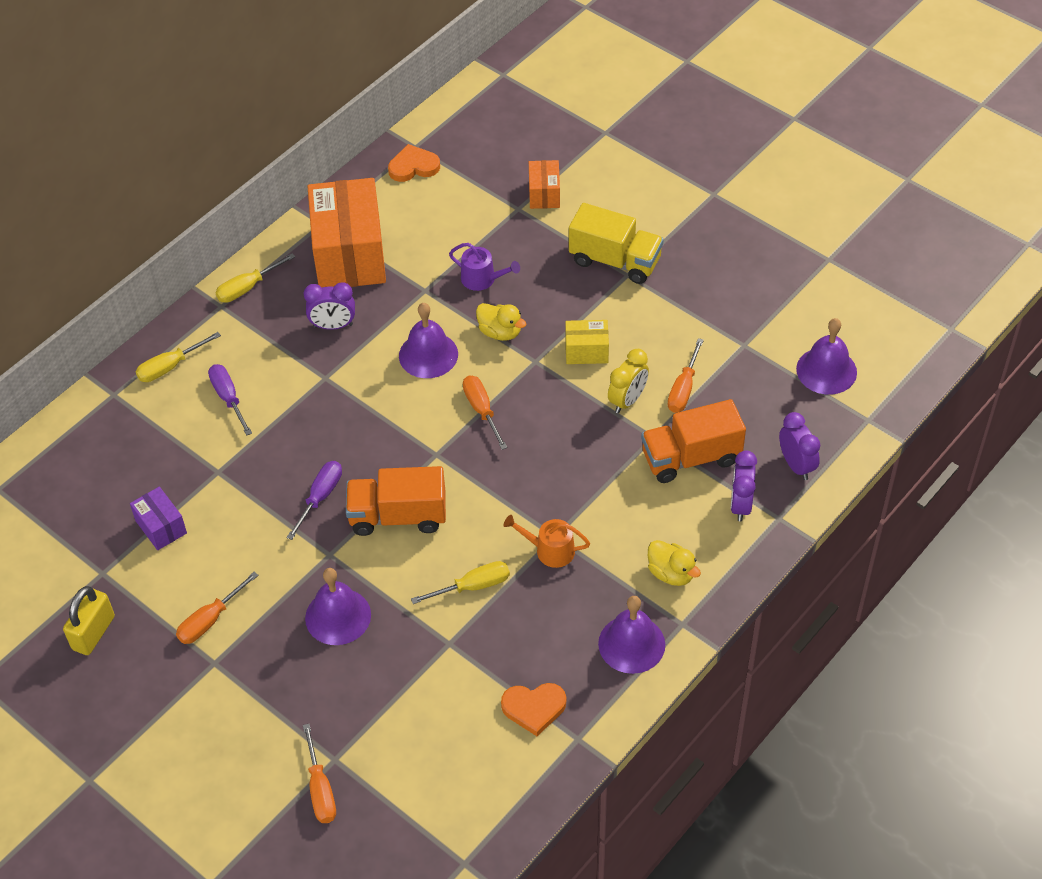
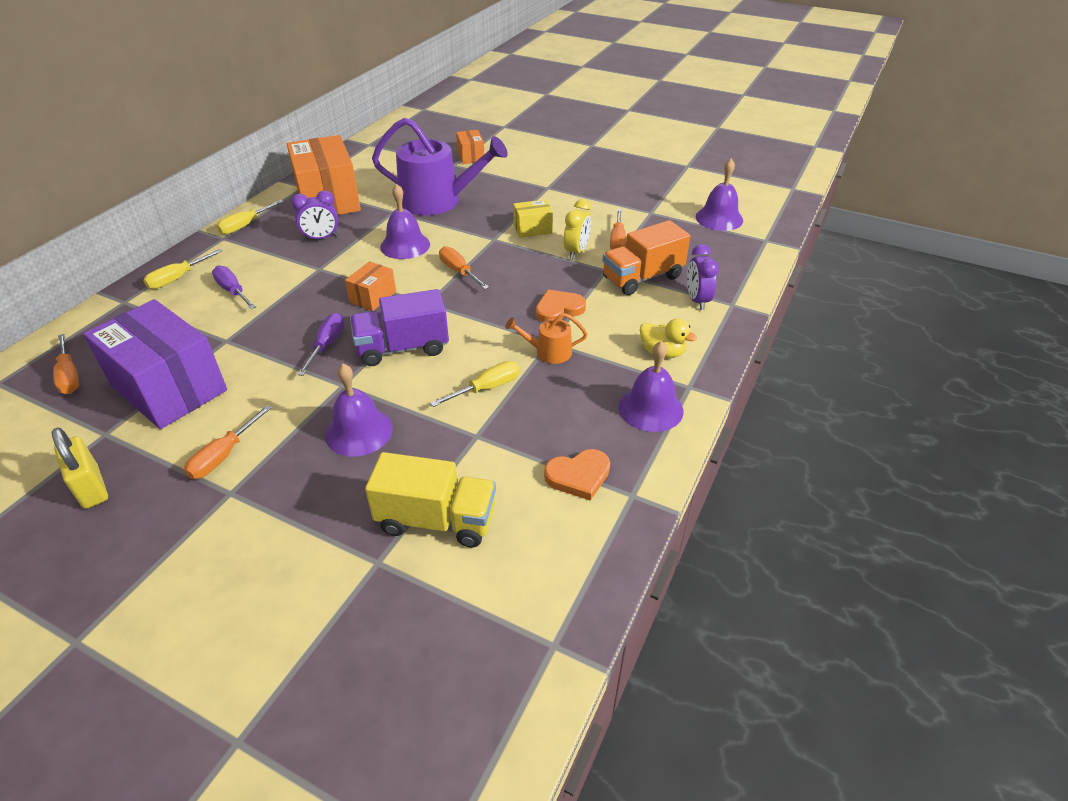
camera: 15 degrees left, 10 degrees down
yellow padlock [63,586,115,655] -> yellow padlock turned 45 degrees counterclockwise [51,428,108,509]
purple box [130,487,187,550] -> purple box [83,299,227,429], size x2.16
orange screwdriver [303,724,336,823] -> orange screwdriver moved to [53,334,79,394]
orange truck [346,466,446,536] -> purple truck [350,289,449,366]
orange heart [388,144,440,182] -> orange heart moved to [536,290,586,322]
purple watering can [449,243,520,291] -> purple watering can [372,117,508,215], size x2.22
yellow duck [476,303,526,341] -> none
yellow truck [569,203,664,284] -> yellow truck moved to [365,452,496,548]
purple clock [779,412,820,480] -> none
none -> orange box [345,261,396,311]

